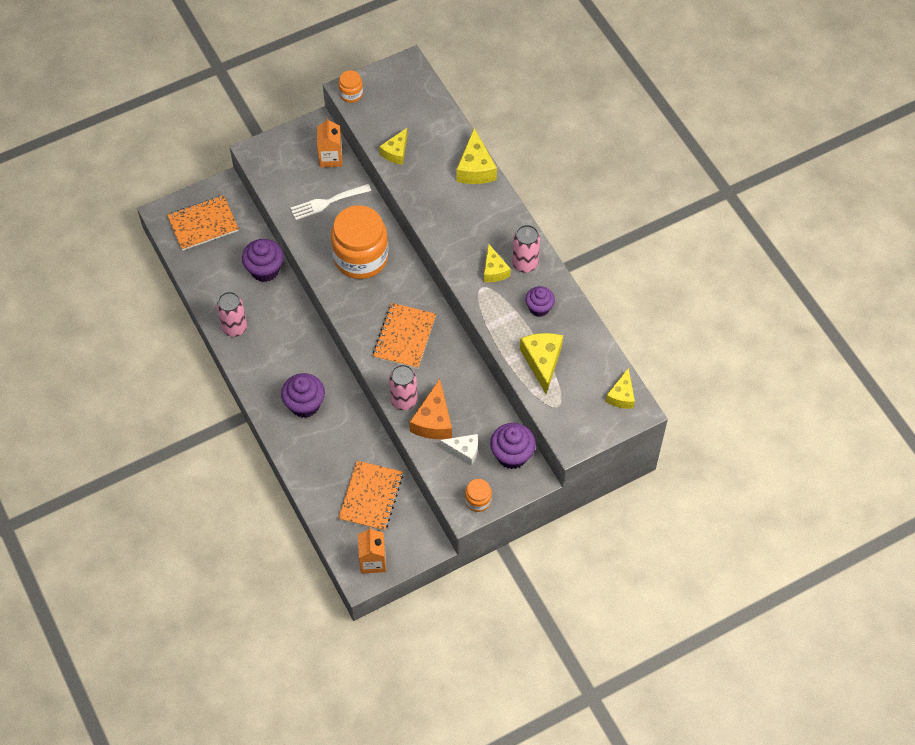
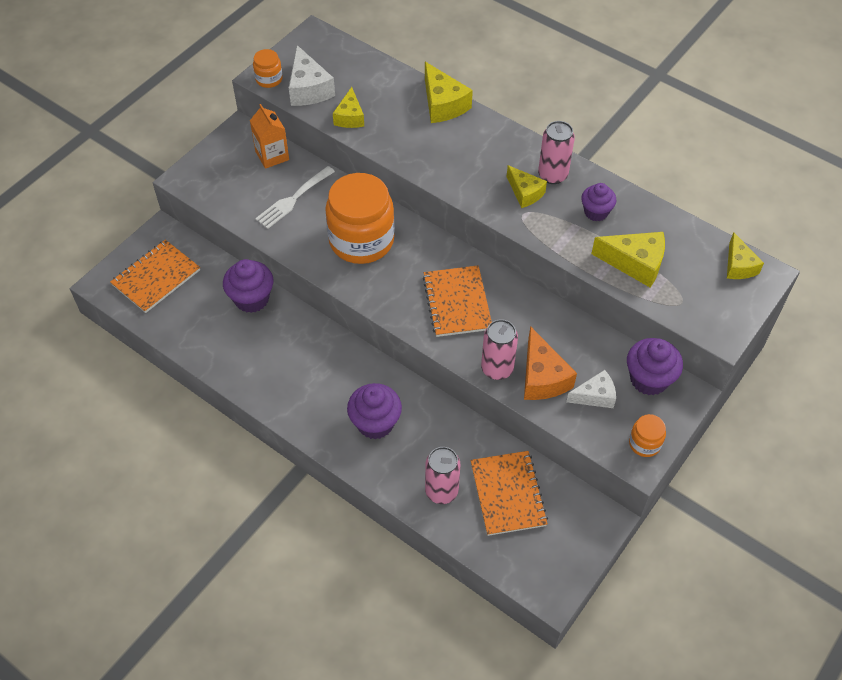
camera: 25 degrees left, 5 degrees down
pink can [217,292,247,337] -> pink can moved to [425,447,460,504]
orange carton [358,527,386,574] -> none
yellow cheese [520,333,563,394] -> yellow cheese turned 135 degrees clockwise [591,232,665,287]
none -> white cheese [289,45,335,106]

